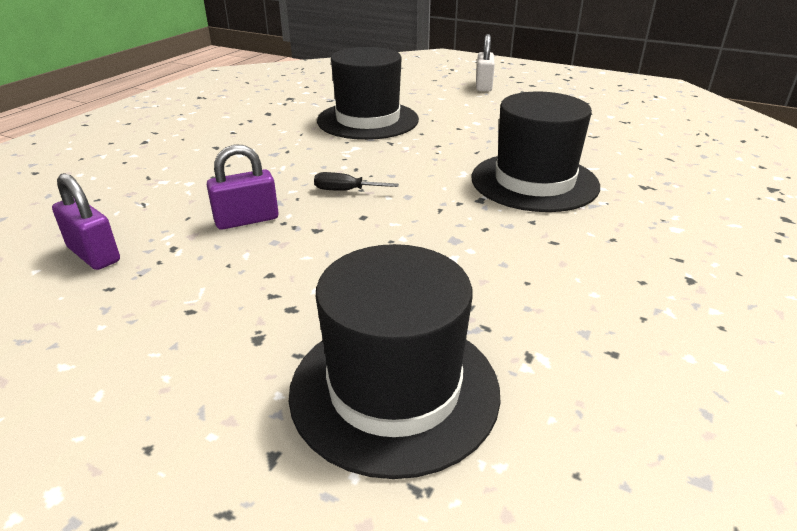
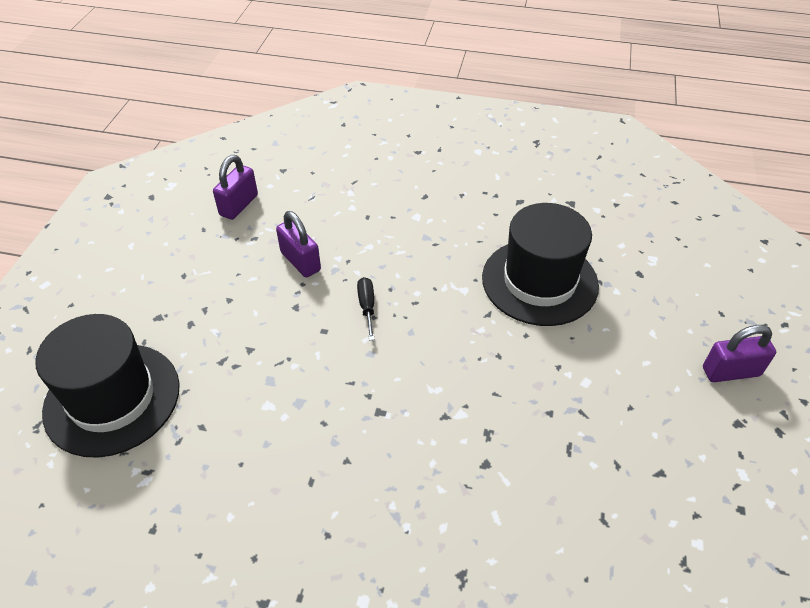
camera: 75 degrees right, 15 degrees up
black hat [472,91,600,212] -> none
white padlock [476,34,495,92] -> purple padlock [703,325,776,382]

